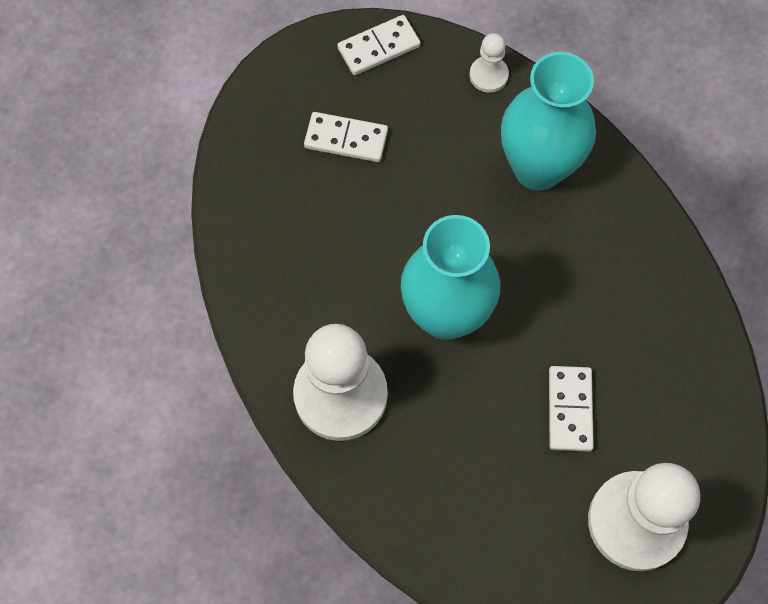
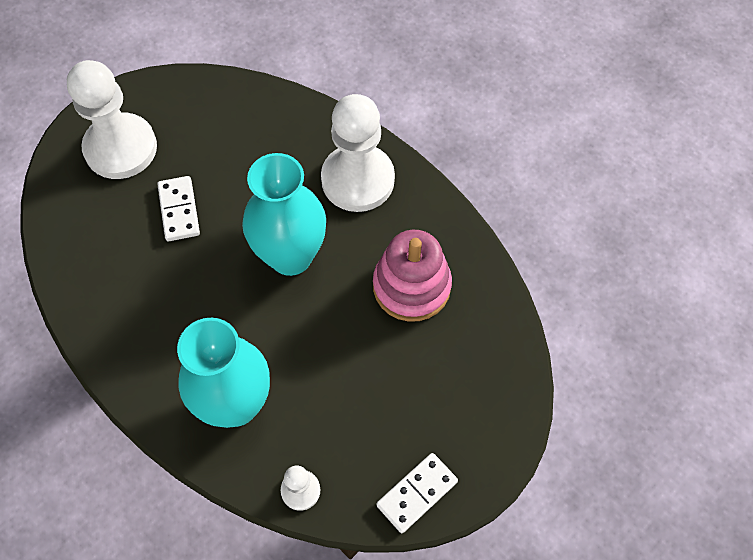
camera: 165 degrees right, 5 degrees down
white domino [304,112,388,162] -> none
none -> pink stacking toy [373,230,452,322]

